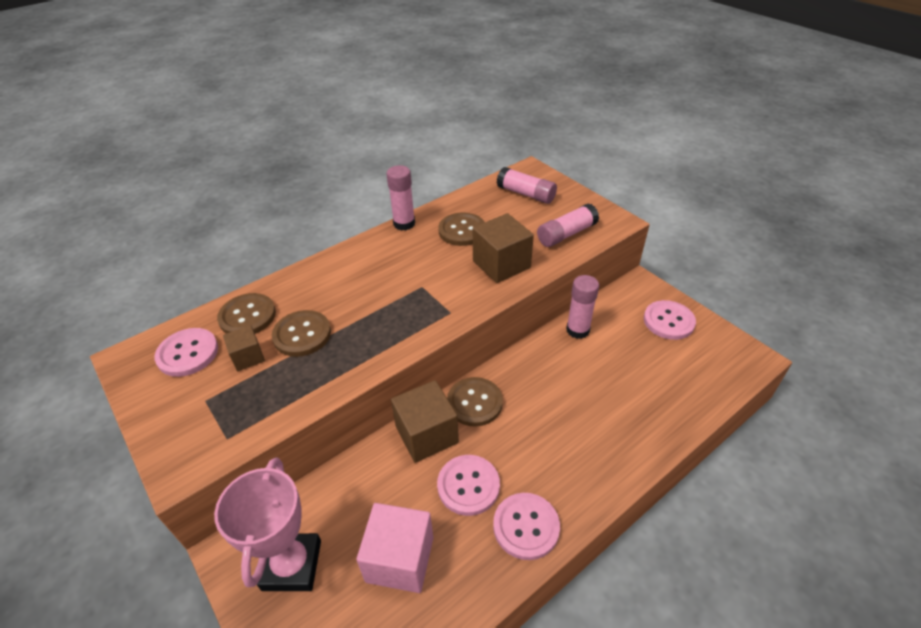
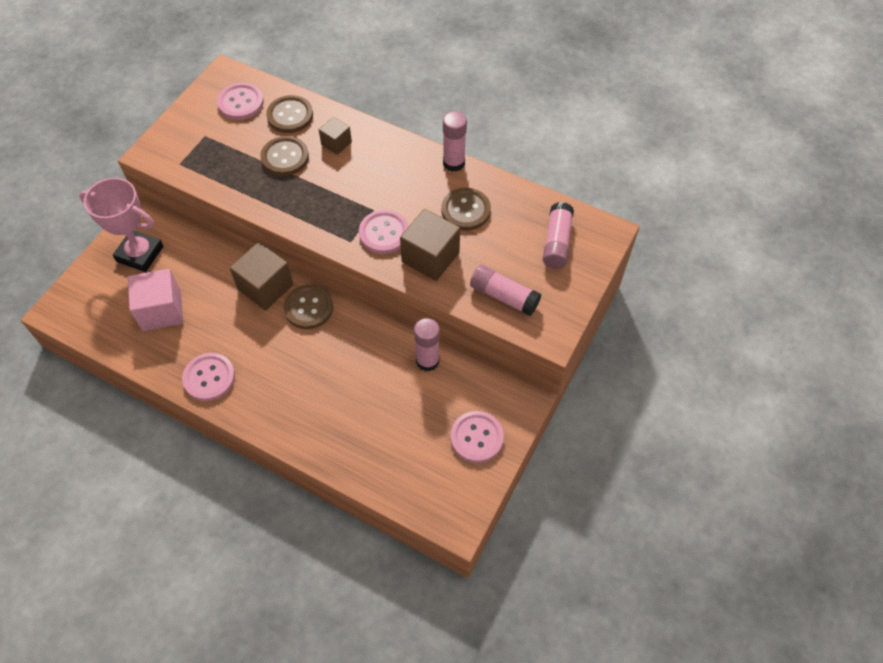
camera: 65 degrees right, 15 degrees up
pink trophy [214,458,321,591] -> pink trophy turned 45 degrees clockwise [79,178,164,272]
brown cube [223,325,265,371] -> brown cube moved to [319,117,352,155]
pink button [437,455,500,516] -> pink button moved to [359,210,409,254]

